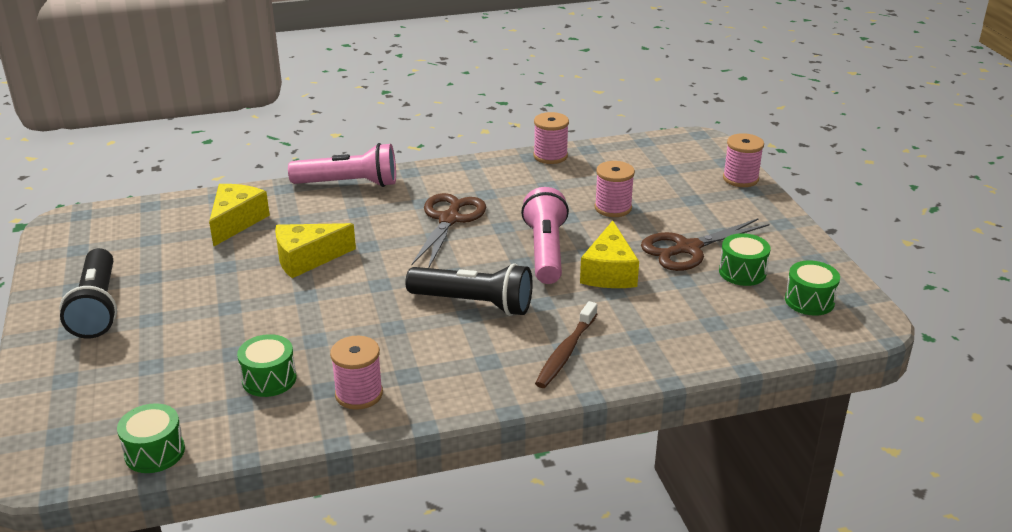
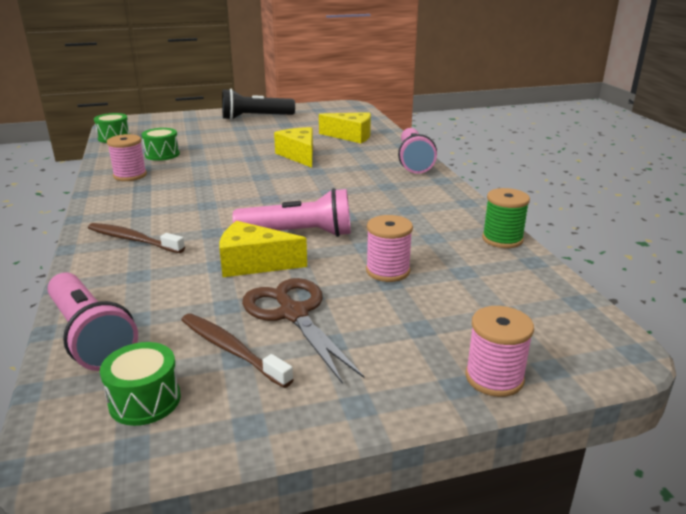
camera: 90 degrees right, 5 degrees down
black flashlight [405,263,533,316] -> none
brown scissors [412,193,486,268] -> none
pink spool [533,112,569,164] -> green spool [482,188,530,248]
green drum [719,233,771,286] -> brown toothbrush [181,313,294,388]
none -> pink flashlight [47,272,138,371]

